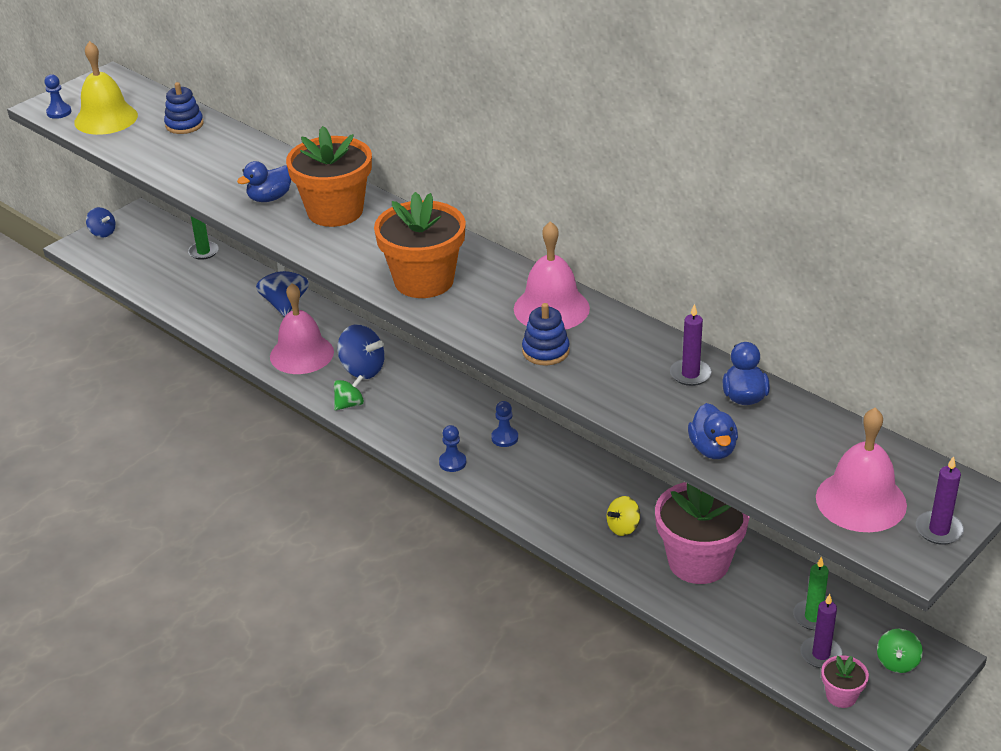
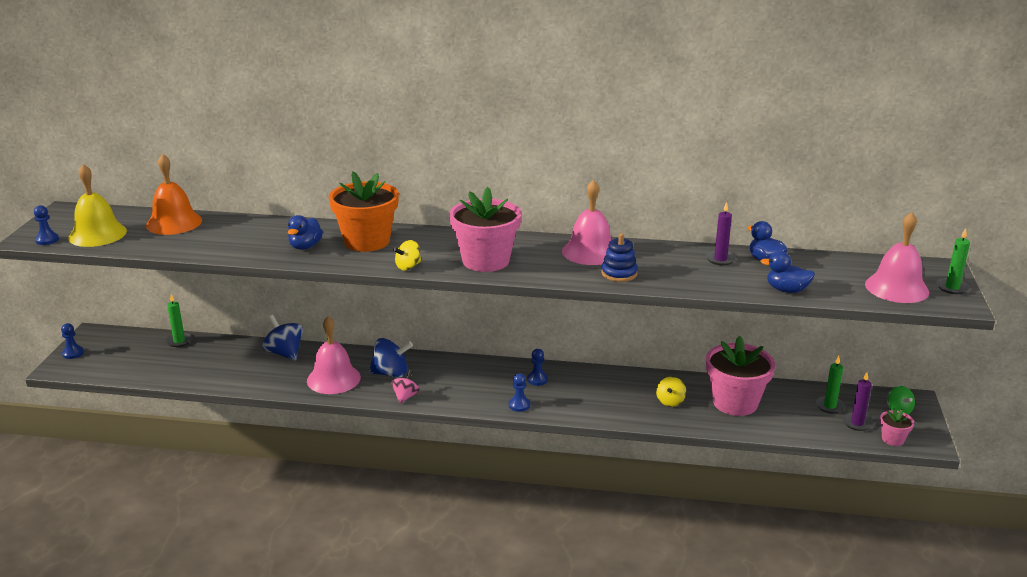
camera: 35 degrees left, 10 degrees down
blue spinning top [86,207,116,238] -> blue pawn [61,323,84,359]
blue stacking toy [164,82,204,134] -> orange bell [146,154,202,235]
green spinning top [334,375,364,411] -> pink spinning top [391,370,420,404]
orange flower pot [374,192,466,298] -> pink flower pot [449,187,521,272]
blue duck [688,403,738,459] -> blue duck turned 150 degrees clockwise [761,251,815,293]
purple candle [916,456,964,545] -> green candle [936,228,970,294]
none -> yellow spinning top [393,240,421,271]

